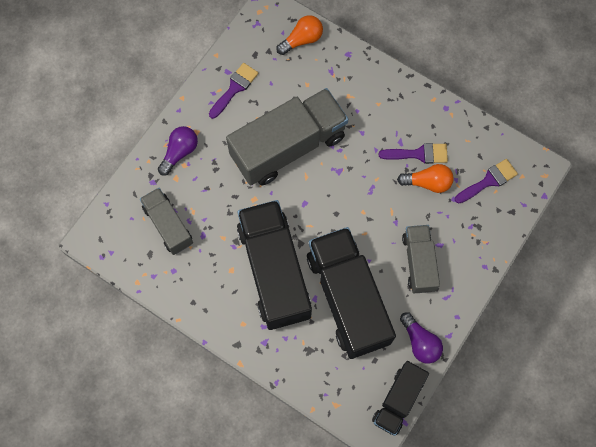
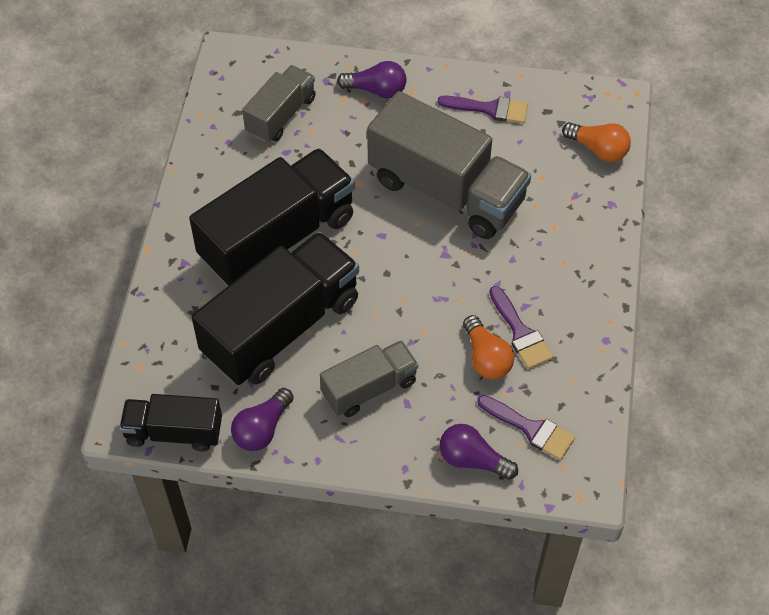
camera: 65 degrees right, 15 degrees down
none -> purple light bulb [439,424,518,480]

